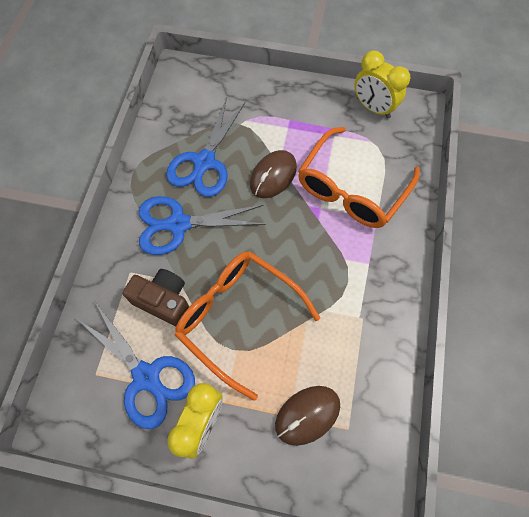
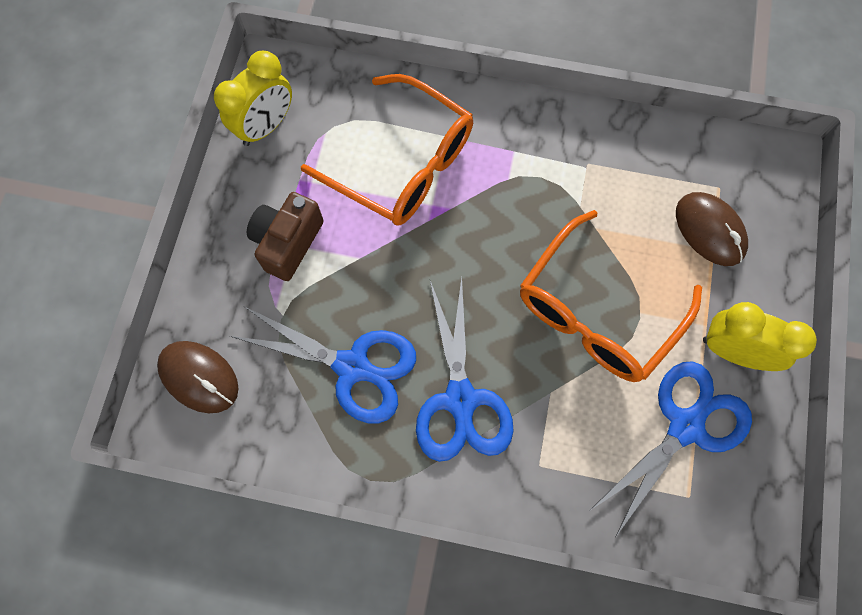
camera: 90 degrees left, 5 degrees up
brown camera [123,269,189,326] -> brown camera moved to [247,192,324,281]
brown mouse [250,150,297,198] -> brown mouse moved to [157,341,239,413]

